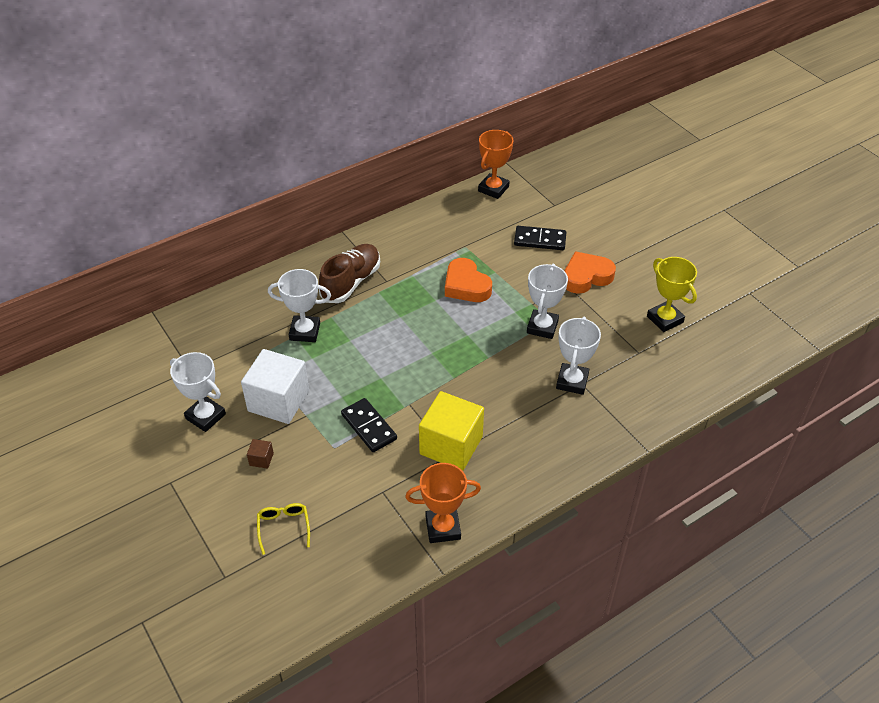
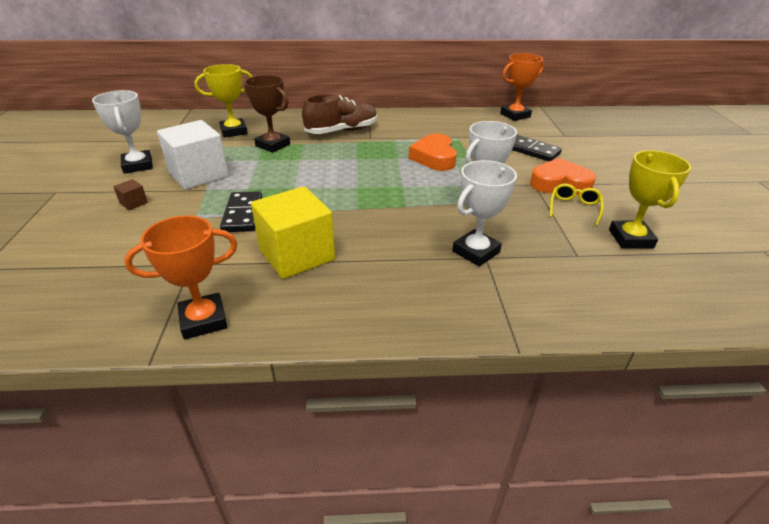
camera: 30 degrees right, 10 degrees down
yellow glasses [257,503,310,555] -> yellow glasses moved to [550,184,604,226]
white trophy [268,269,331,342] -> brown trophy [244,75,290,153]
orange trophy [405,463,481,543] -> orange trophy turned 45 degrees counterclockwise [124,216,237,339]
none -> yellow trophy [195,64,252,138]

